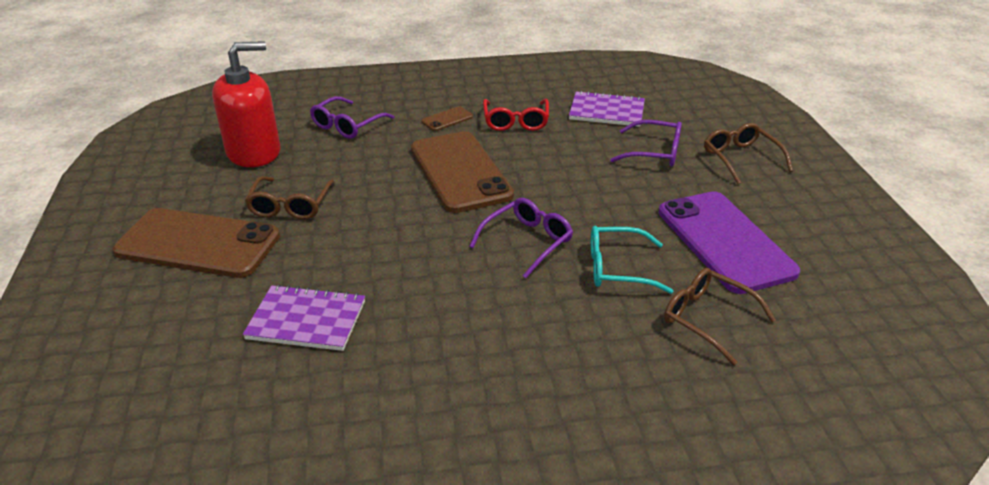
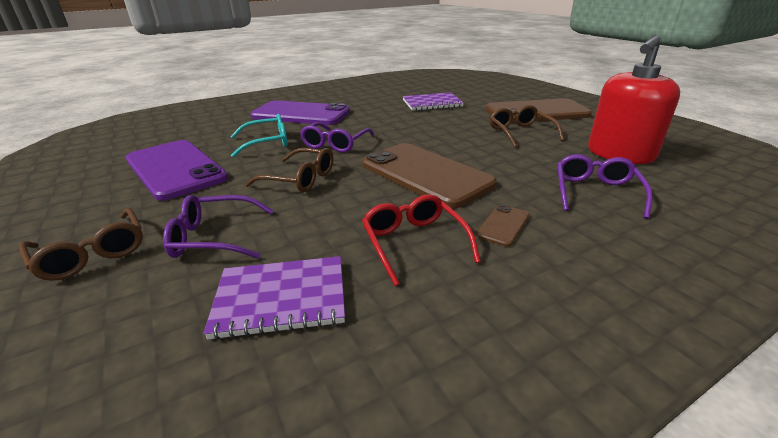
camera: 160 degrees right, 5 degrees down
brown glasses [664,268,776,366] -> brown glasses moved to [245,148,333,192]
none -> purple phone [250,100,350,125]

